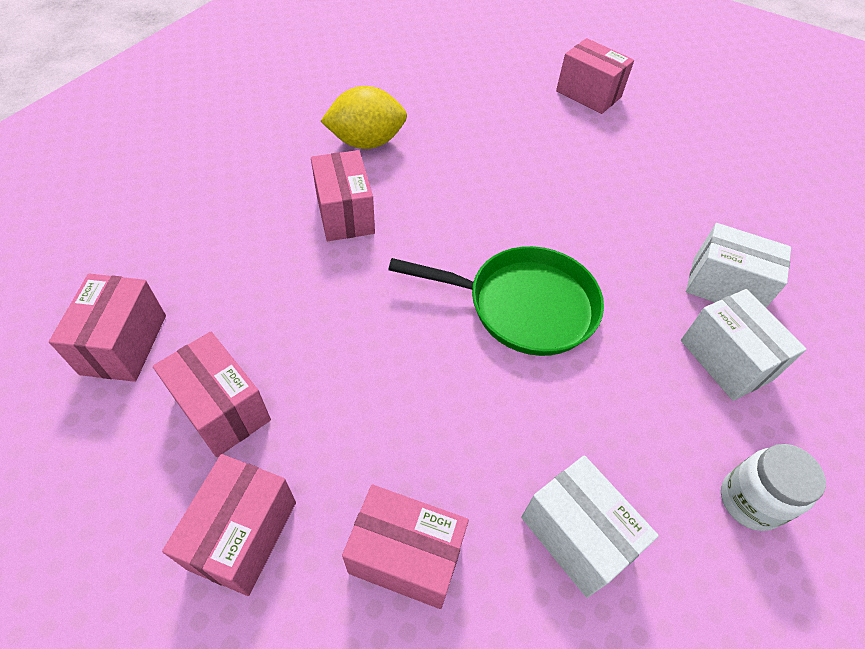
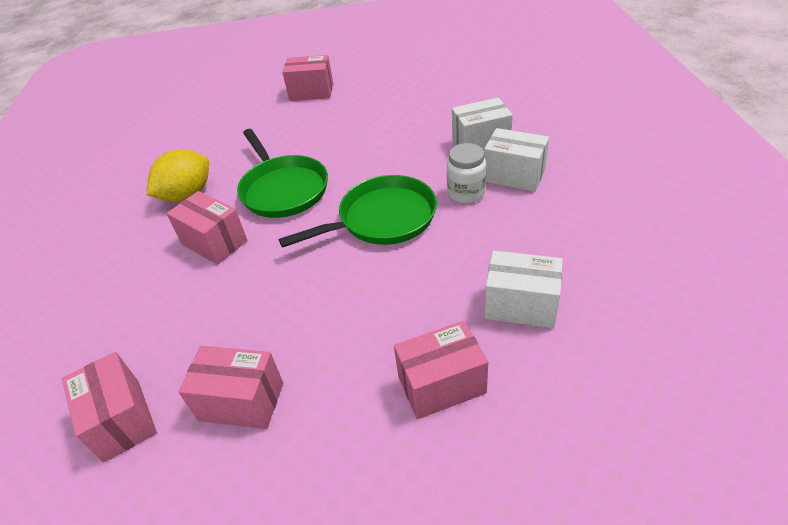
camera: 30 degrees left, 10 degrees down
pink box [162,454,296,596] -> none
white jar [721,444,826,531] -> white jar moved to [447,143,486,204]
none -> green pan [237,129,328,218]

